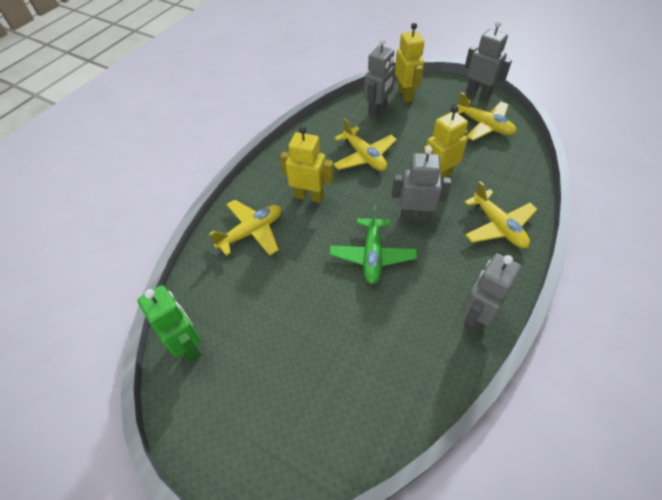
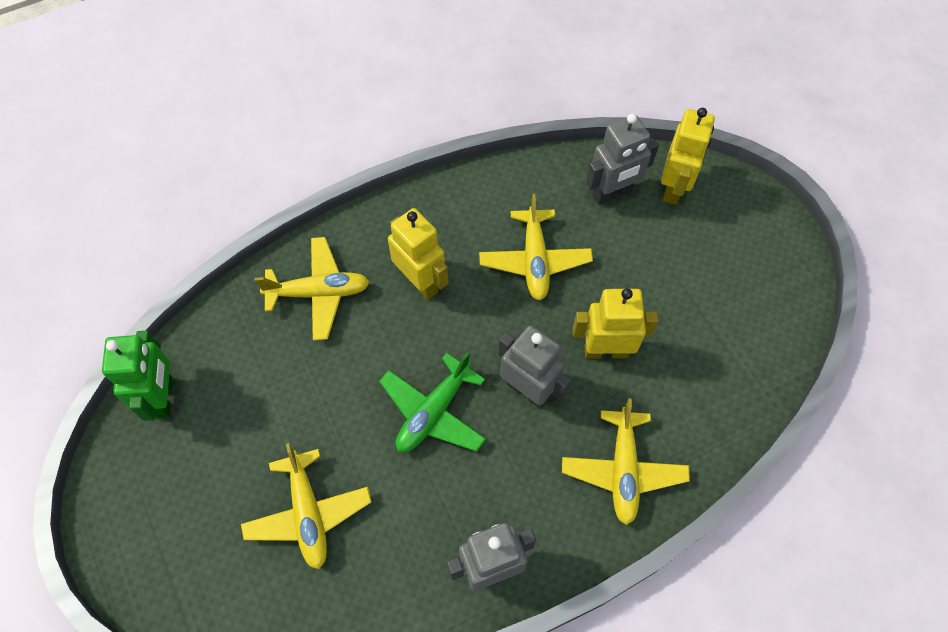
camera: 30 degrees right, 10 degrees up
yellow plane [457,92,516,141] -> yellow plane moved to [241,443,372,569]
grey robot [465,21,512,100] -> none

